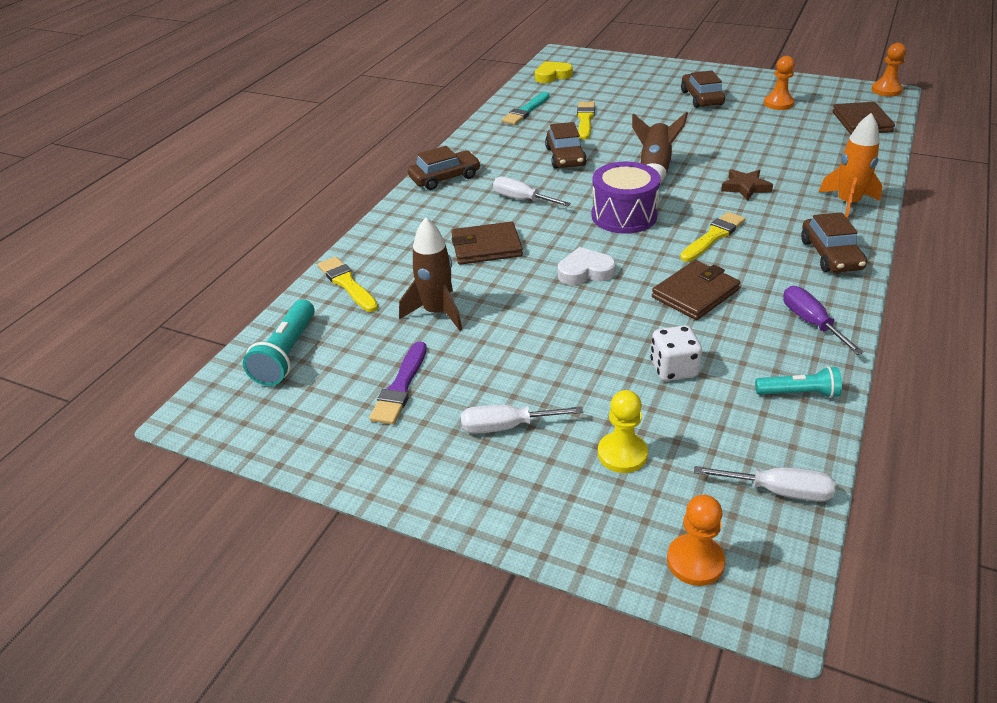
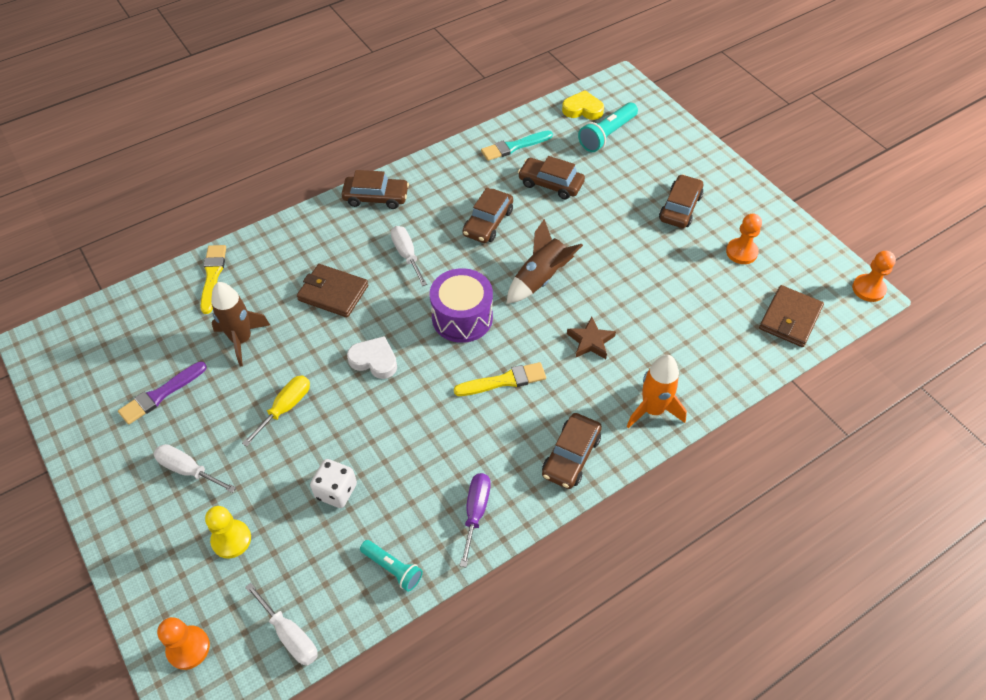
camera: 30 degrees right, 15 degrees up
turquoise flashlight [243,299,315,386] -> turquoise flashlight moved to [578,102,638,152]
yellow brush [577,102,595,140] -> brown car [518,156,585,199]
brown wallet [652,260,740,320] -> none
none -> yellow screwdriver [242,375,310,447]

